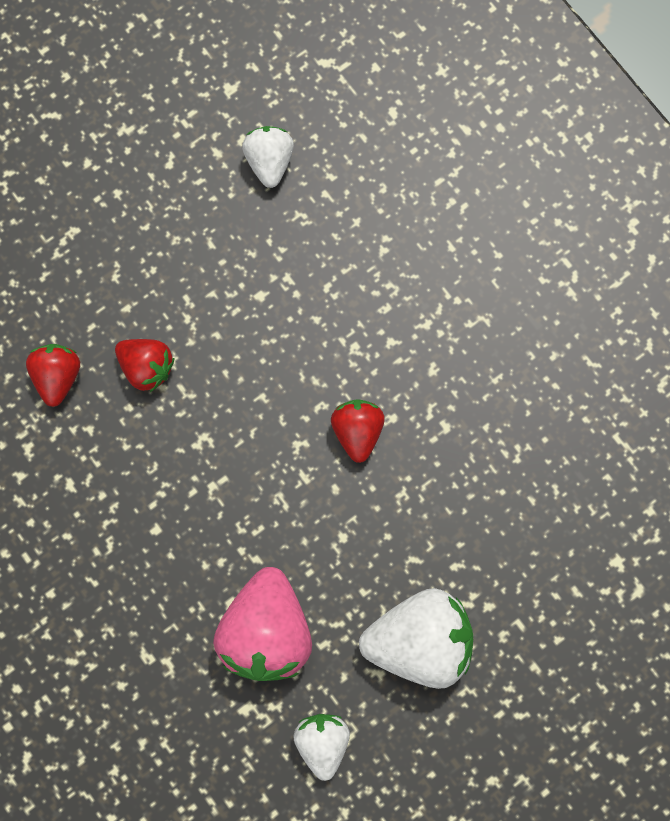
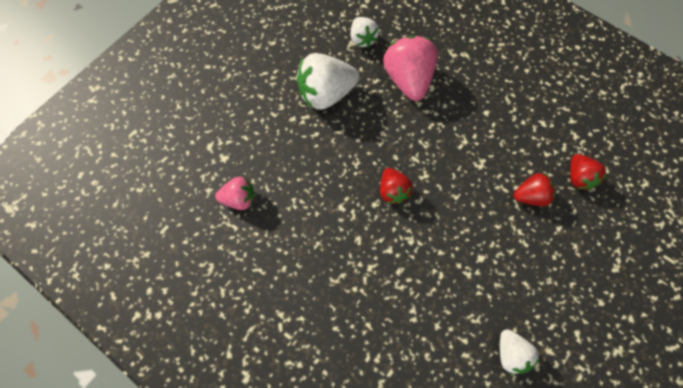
camera: 165 degrees right, 10 degrees down
red strawberry [115,339,174,392] -> red strawberry turned 150 degrees clockwise [513,173,555,206]
none -> pink strawberry [215,177,255,210]

